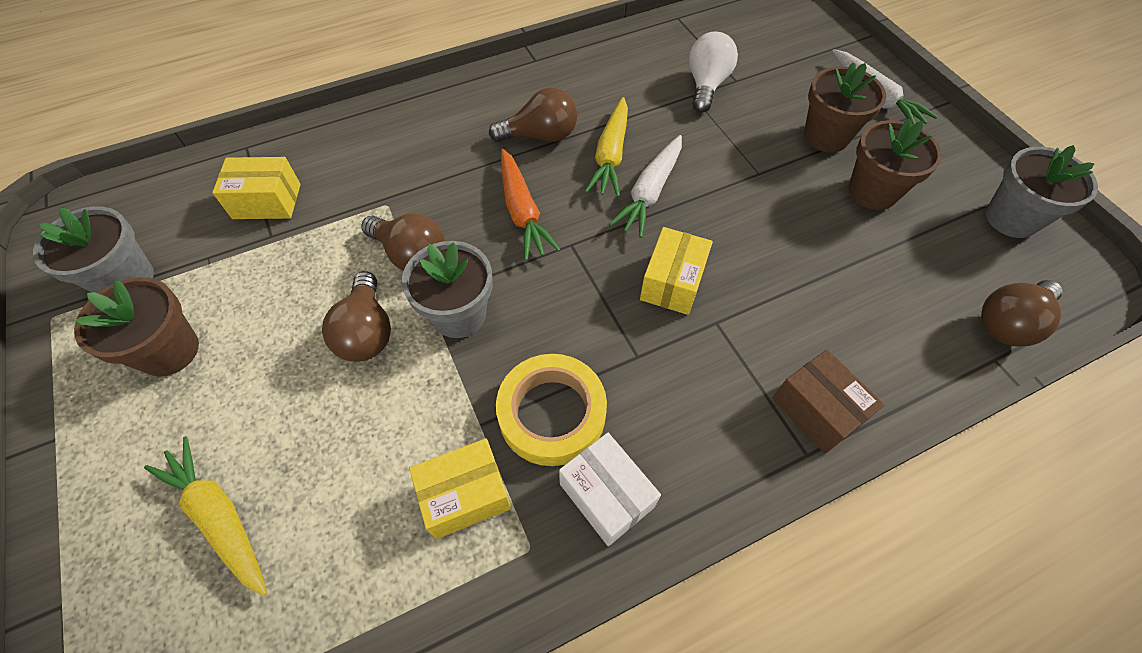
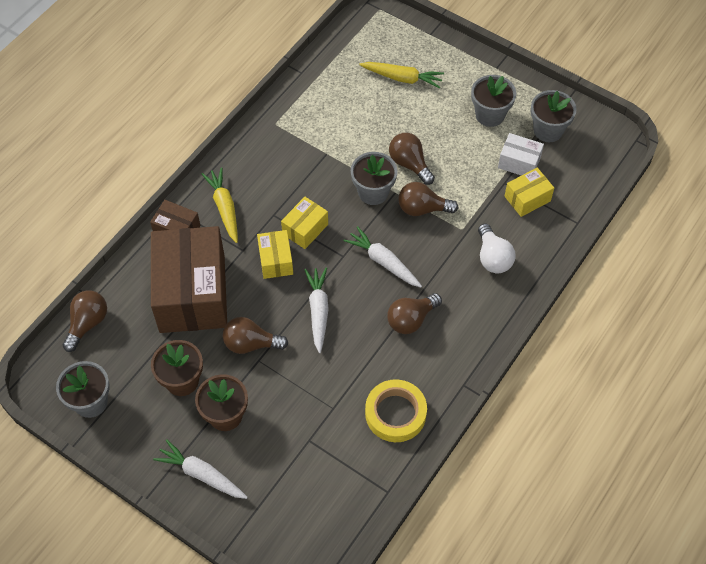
camera: 150 degrees right, 0 degrees up
brown flower pot [74,277,199,376] -> grey flower pot [471,75,516,127]
yellow box [409,438,511,539] -> yellow box moved to [281,197,328,249]
yellow tape [496,354,607,466] -> yellow tape moved to [365,379,427,442]
orange carrot [501,149,560,261] -> white carrot [343,226,422,287]
white box [559,433,661,546] -> white box moved to [498,133,544,176]
yellow carrot [585,97,628,197] -> yellow carrot moved to [202,168,238,243]
white light bulb [689,32,738,113] -> white light bulb moved to [478,223,515,273]
none -> brown box [151,226,227,333]
none -> brown light bulb [223,317,288,354]

